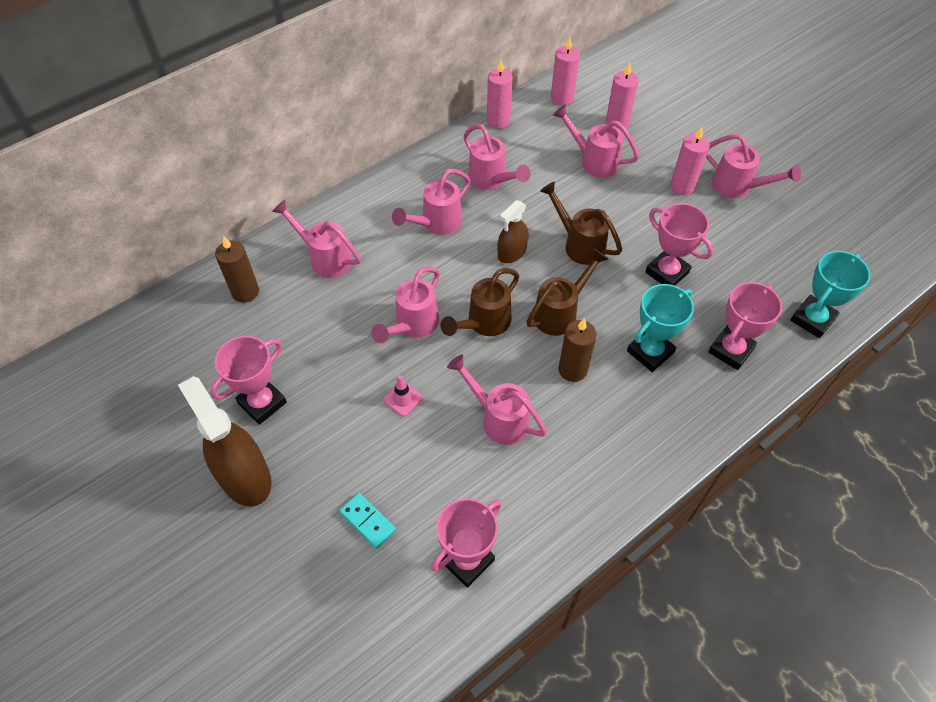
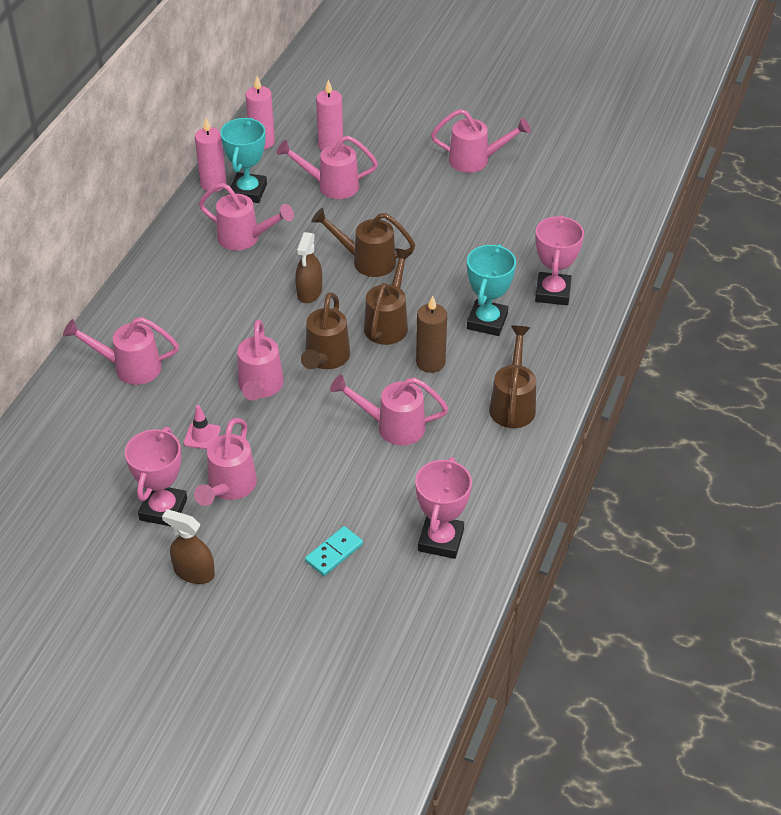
camera: 30 degrees left, 10 degrees down
brown spray bottle [178,376,272,507] -> brown spray bottle [162,509,215,584], size x0.58
brown candle [215,236,259,303] -> none
turquoise domino [339,493,396,549] -> turquoise domino turned 60 degrees counterclockwise [305,526,363,576]
pink traffic cone [383,375,423,416] -> pink traffic cone moved to [184,405,221,449]
pink watering can [392,169,471,235] -> pink watering can moved to [194,418,257,506]
pink trophy [645,203,713,286] -> none
pink candle [670,127,710,195] -> none
turquoise trophy [790,251,871,338] -> turquoise trophy moved to [220,118,267,203]
none -> brown watering can [489,326,536,428]

